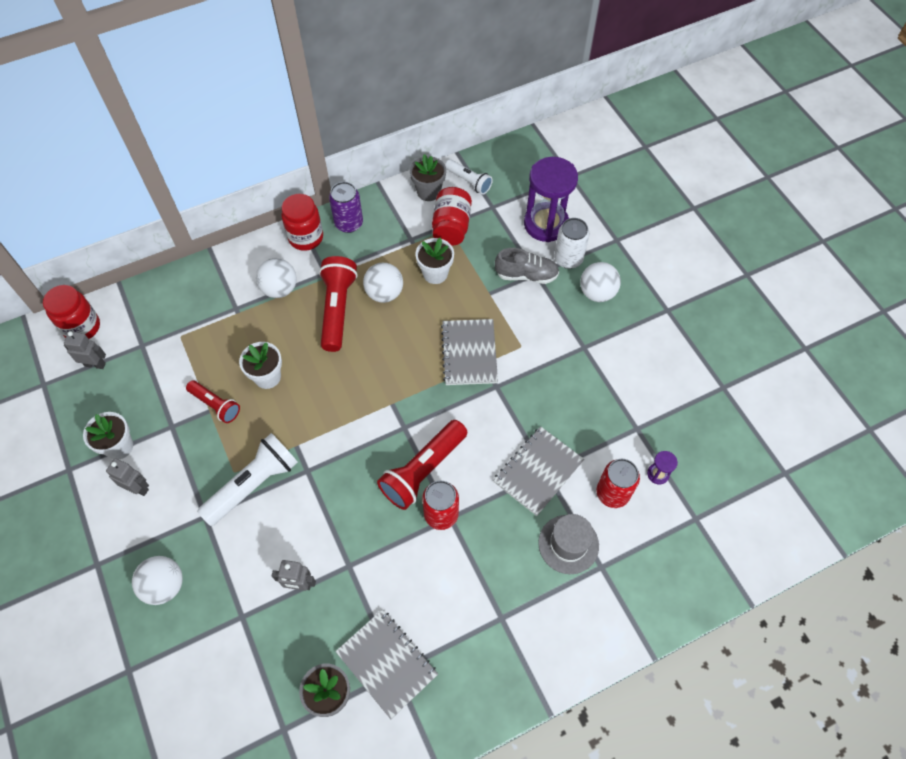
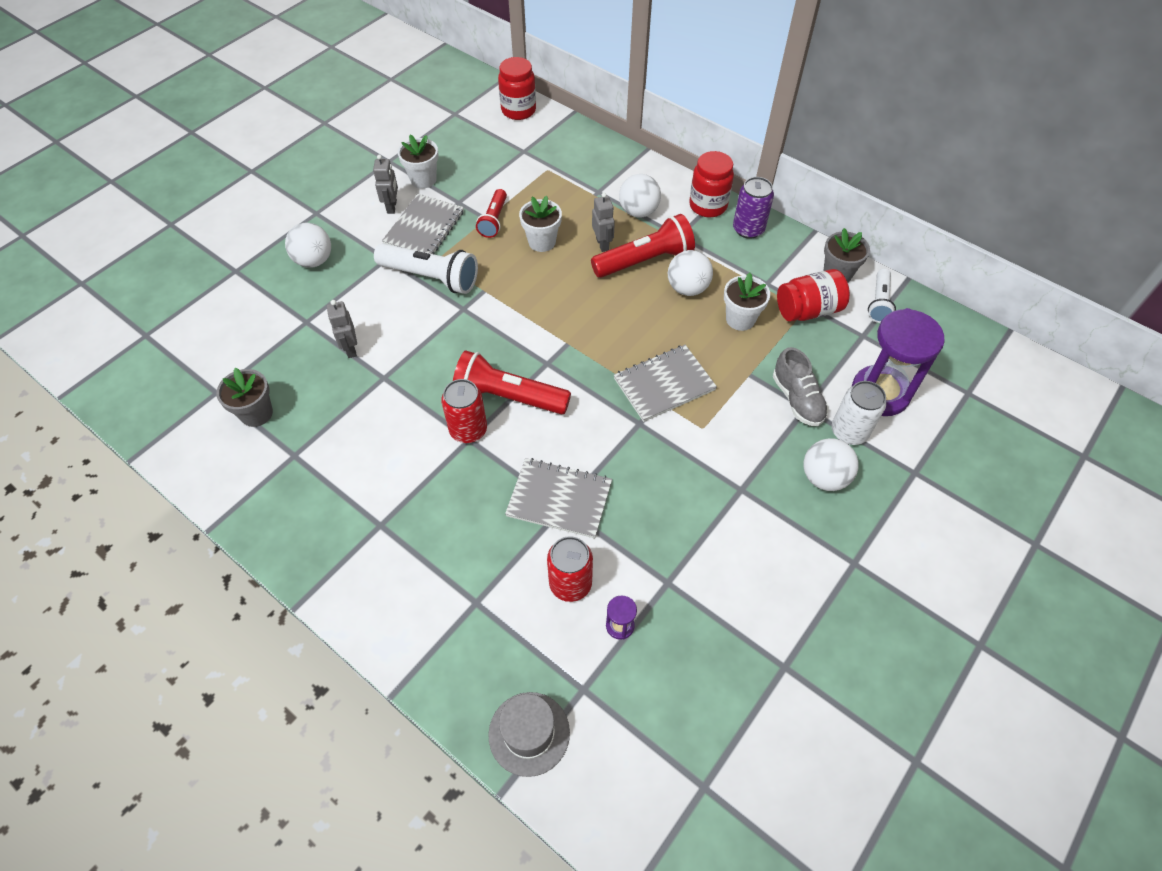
camera: 65 degrees right, 5 degrees down
grey robot [64,331,106,369] -> grey robot moved to [592,193,615,252]
grey notebook [335,609,438,719] -> grey notebook moved to [382,194,464,254]
grey hat [538,514,599,574] -> grey hat moved to [488,692,570,777]

